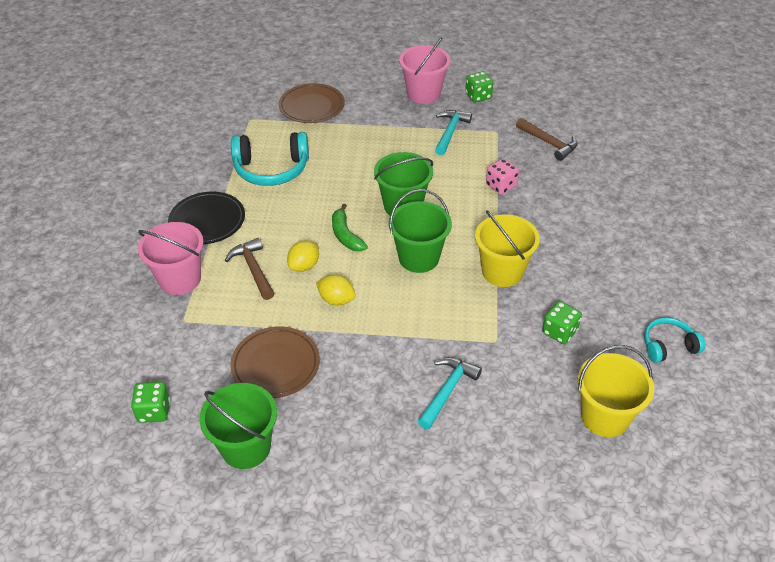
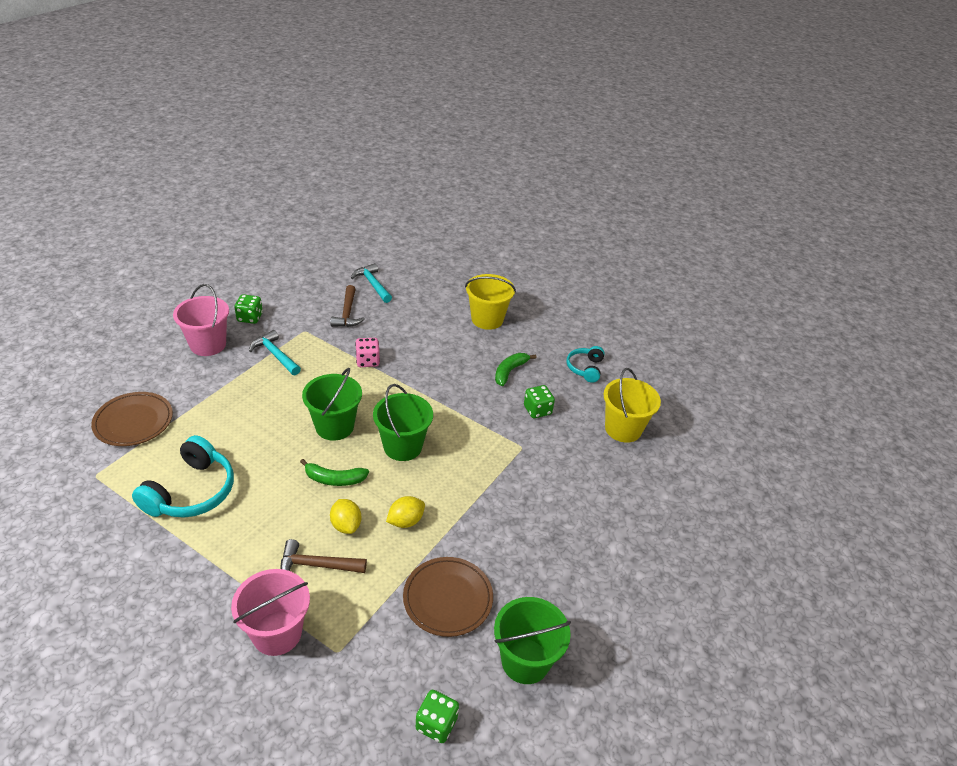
camera: 65 degrees left, 5 degrees down
black plate [168,191,245,244] -> none
turquoise hammer [417,357,482,430] -> turquoise hammer moved to [351,263,392,303]
yellow bucket [475,210,540,287] -> yellow bucket moved to [465,274,516,330]
brown hammer [516,118,578,161] -> brown hammer turned 105 degrees clockwise [330,285,365,327]
none -> green banana [495,353,537,386]

